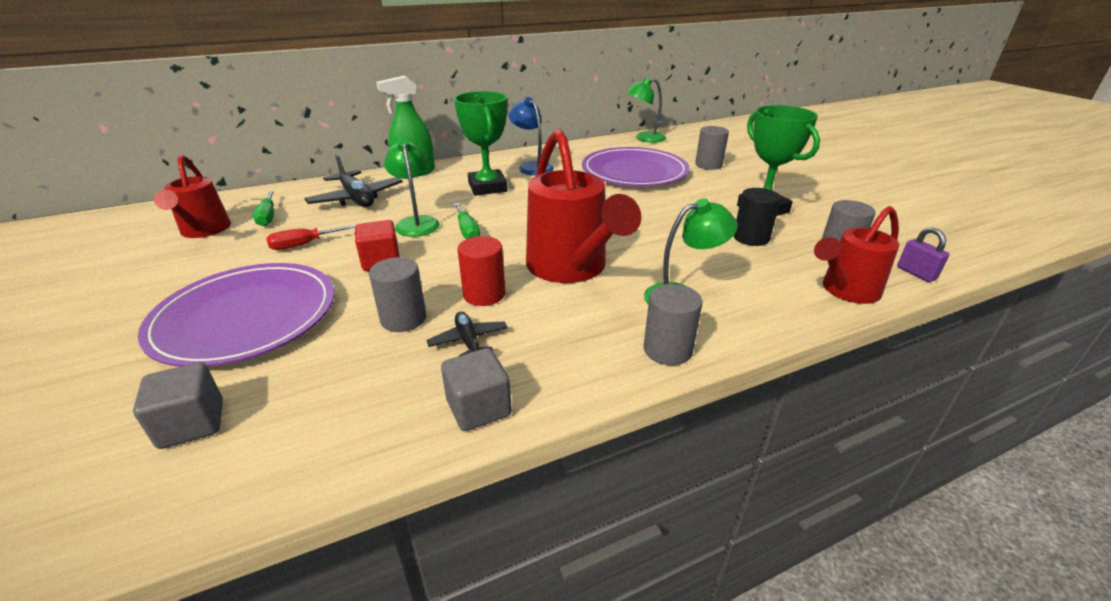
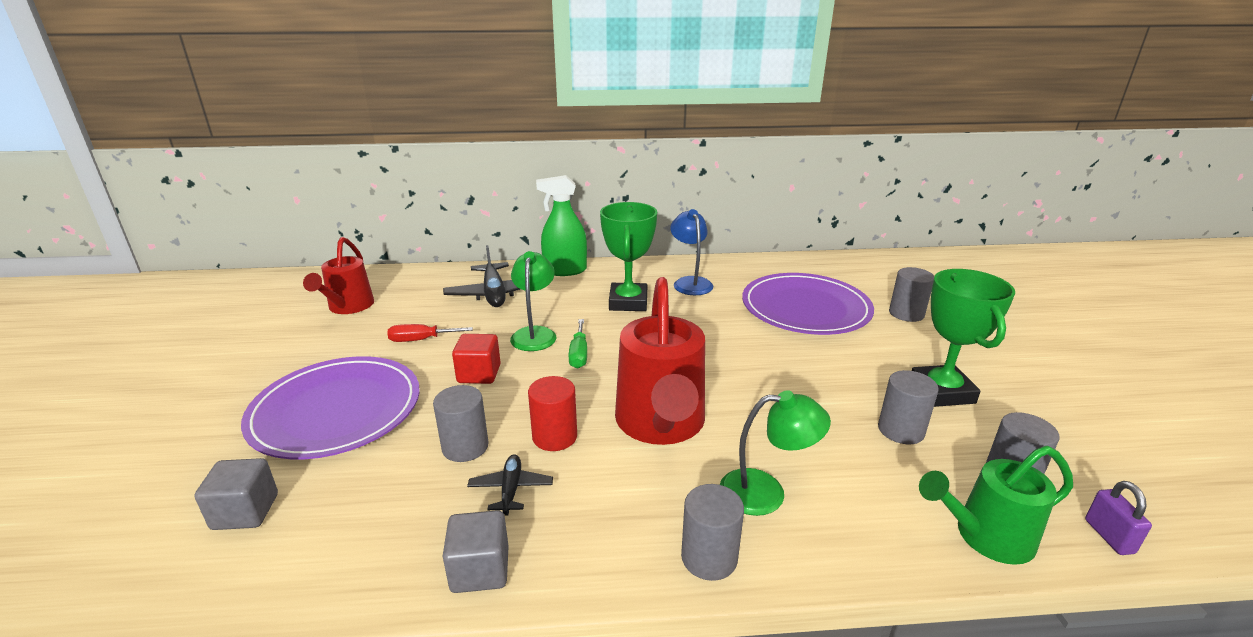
camera: 20 degrees right, 5 degrees down
green screwdriver [253,191,274,226] -> none
green lamp [626,78,666,143] -> none
black cylinder [734,188,781,246] -> grey cylinder [878,370,939,444]
red watering can [814,206,899,304] -> green watering can [919,446,1073,565]

